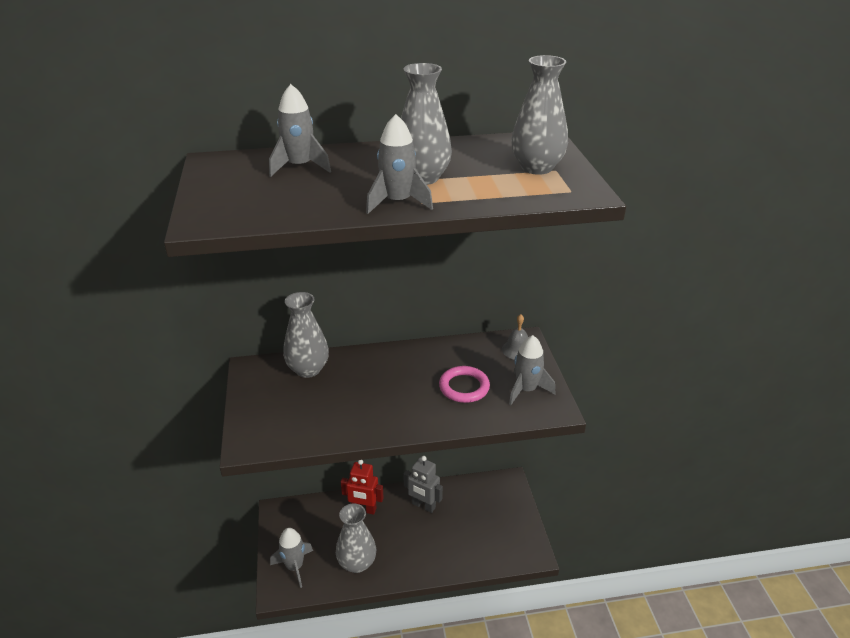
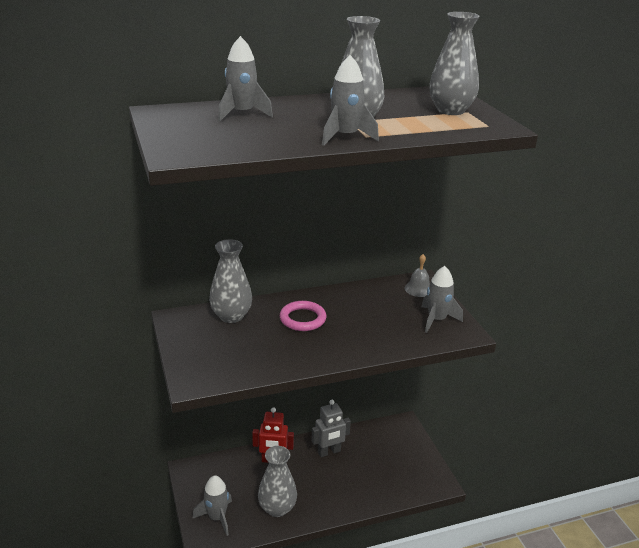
camera: 10 degrees left, 5 degrees down
grey robot [403,456,443,513] -> grey robot turned 45 degrees counterclockwise [311,400,351,457]
pink ring [439,366,490,403] -> pink ring moved to [280,301,326,331]

